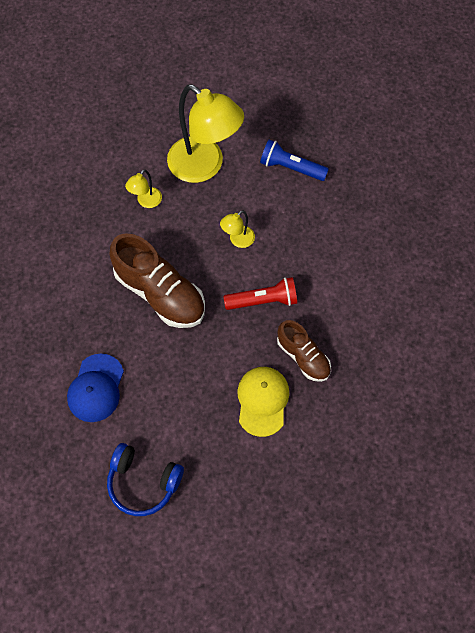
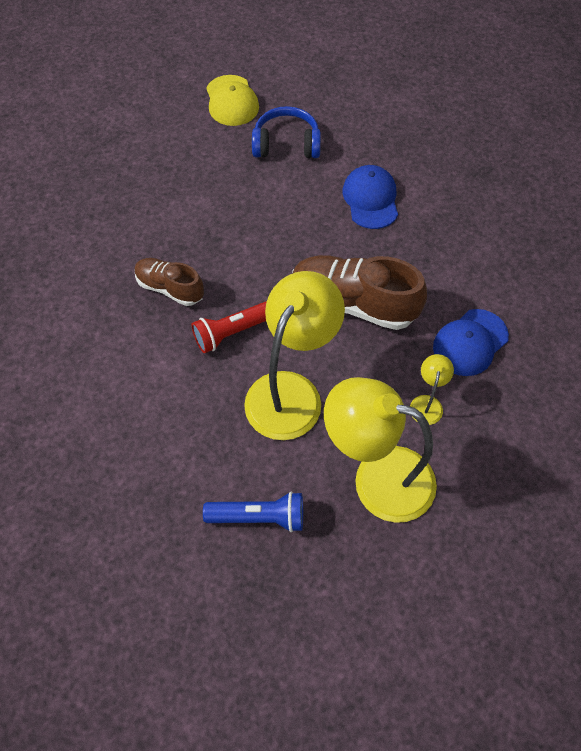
camera: 160 degrees right, 5 degrees down
yellow lamp [220,210,255,248] -> yellow lamp [244,271,345,440], size x2.31
yellow cap [237,367,289,437] -> yellow cap moved to [206,75,259,126]
none -> blue cap [433,309,509,376]

